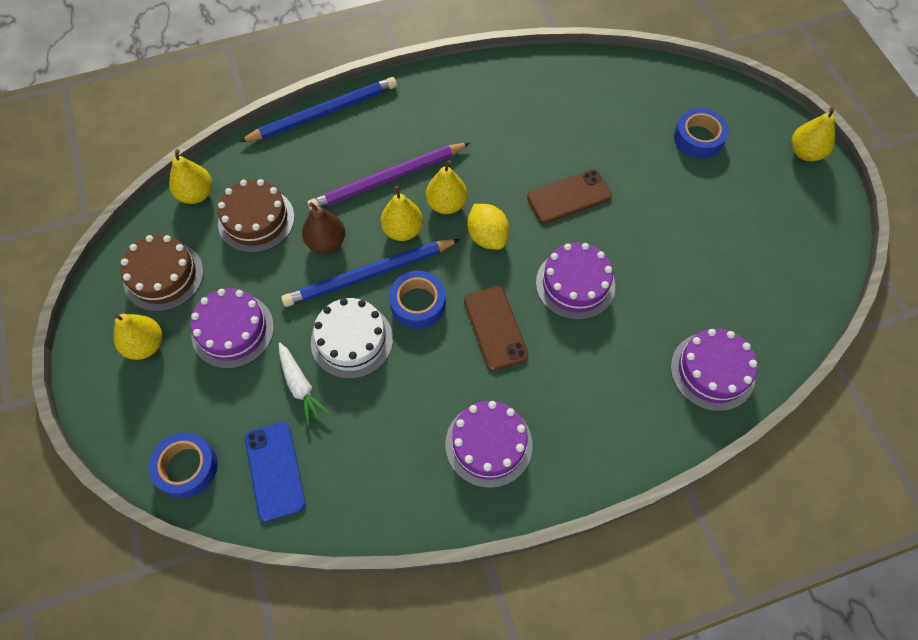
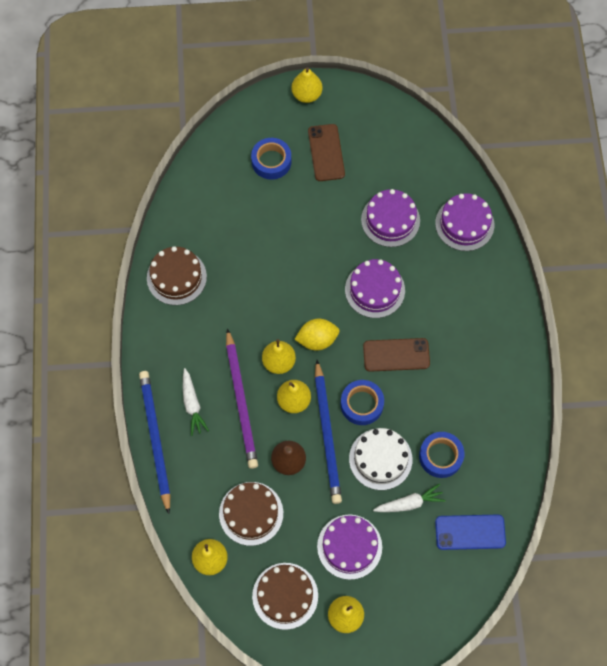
camera: 75 degrees left, 5 degrees up
blue tape [149,432,218,498] -> blue tape moved to [419,432,465,478]
purple cake [445,401,533,488] -> purple cake moved to [361,189,420,247]
brown phone [527,169,612,224] -> brown phone moved to [308,124,345,181]
none -> brown cake [147,246,207,305]
none -> white carrot [183,368,209,436]

